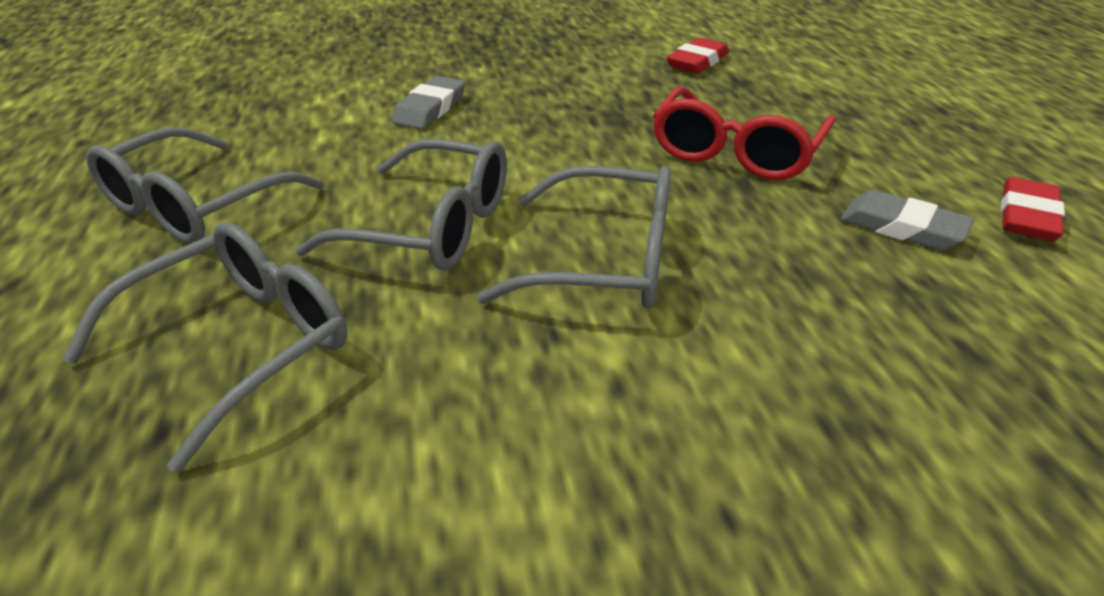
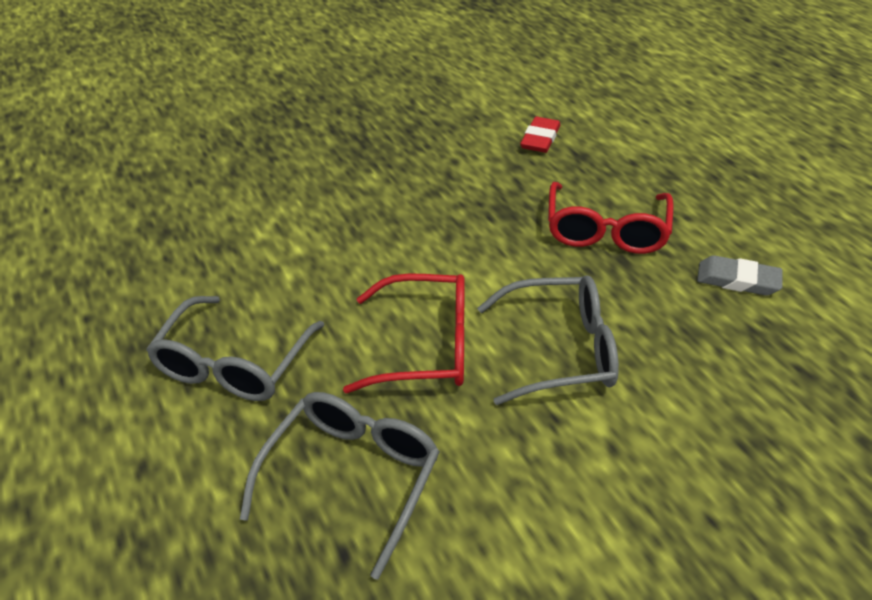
camera: 15 degrees left, 5 degrees up
grey glasses [295,139,507,270] -> red glasses [343,273,465,393]
grey eraser [392,76,465,129] -> none
red eraser [1001,177,1065,241] -> none

